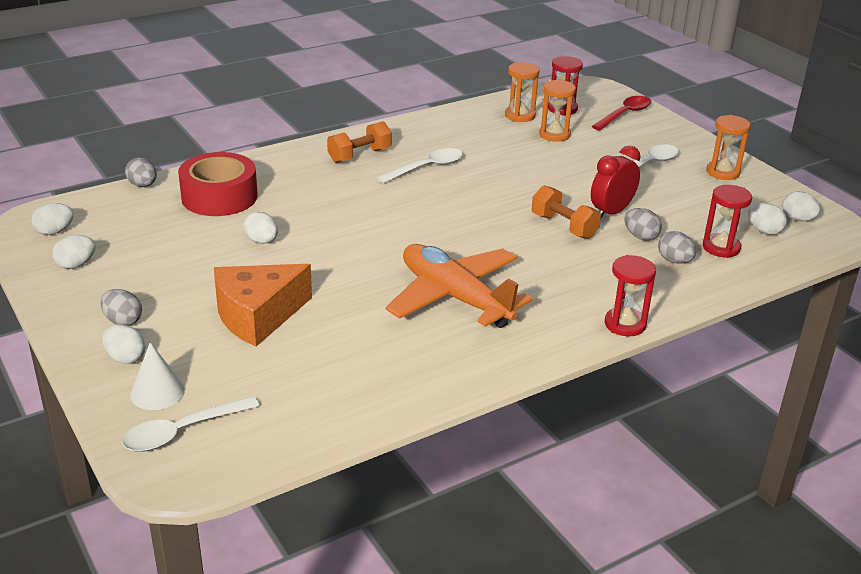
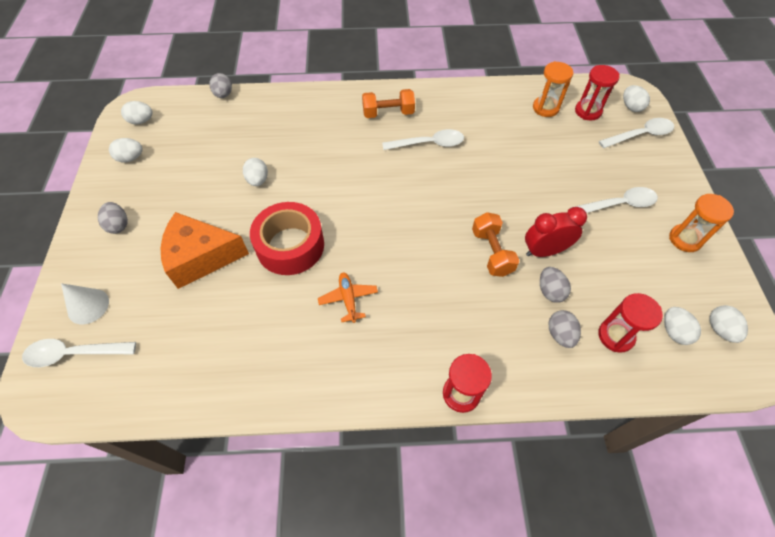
camera: 30 degrees right, 25 degrees up
white egg [102,324,146,364] -> white egg moved to [623,85,650,112]
red tape [178,152,258,216] -> red tape moved to [250,202,324,275]
orange plane [385,244,533,328] -> orange plane [318,272,378,323], size x0.44
orange hourglass [539,80,576,142] -> none
red spoon [592,96,651,130] -> white spoon [599,118,674,148]

